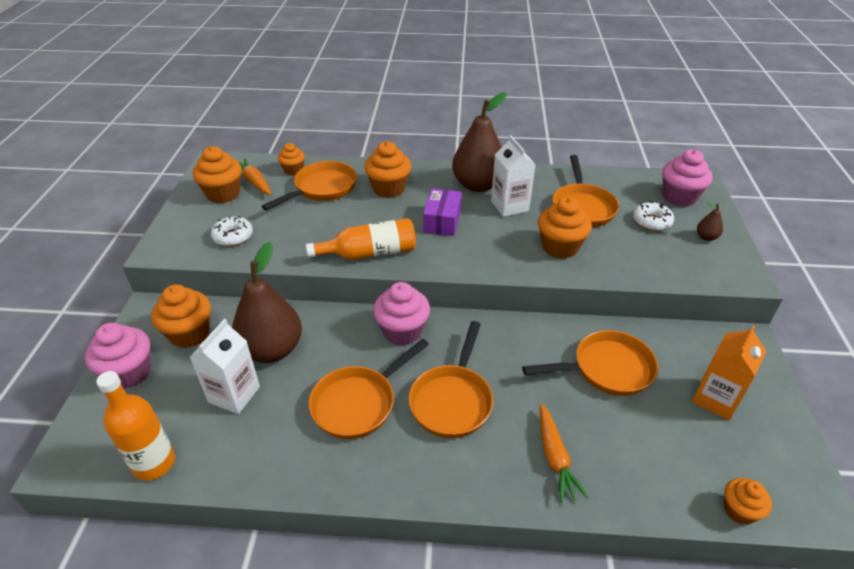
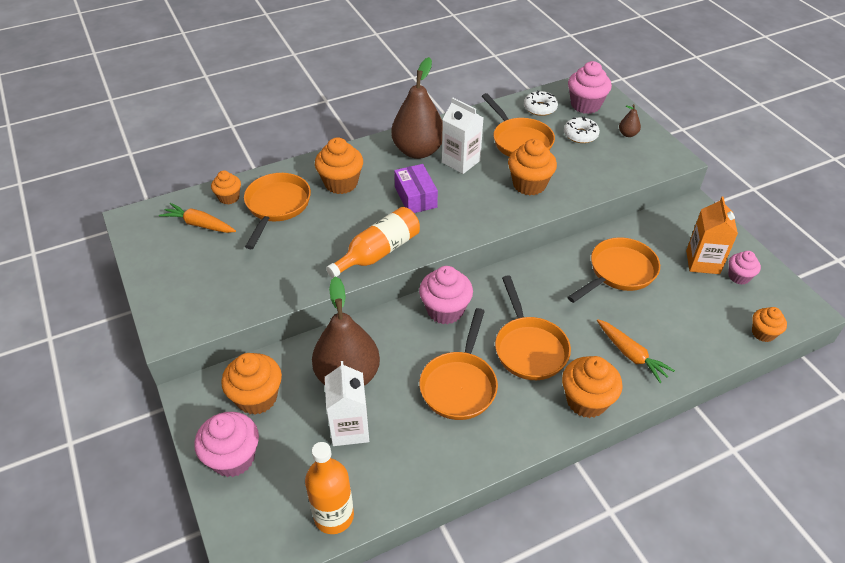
camera: 30 degrees left, 5 degrees up
orange cupcake [193,146,242,203] -> orange cupcake moved to [562,356,623,418]
white donut [211,216,253,246] -> white donut moved to [524,91,558,116]
none -> pink cupcake [728,251,761,285]

